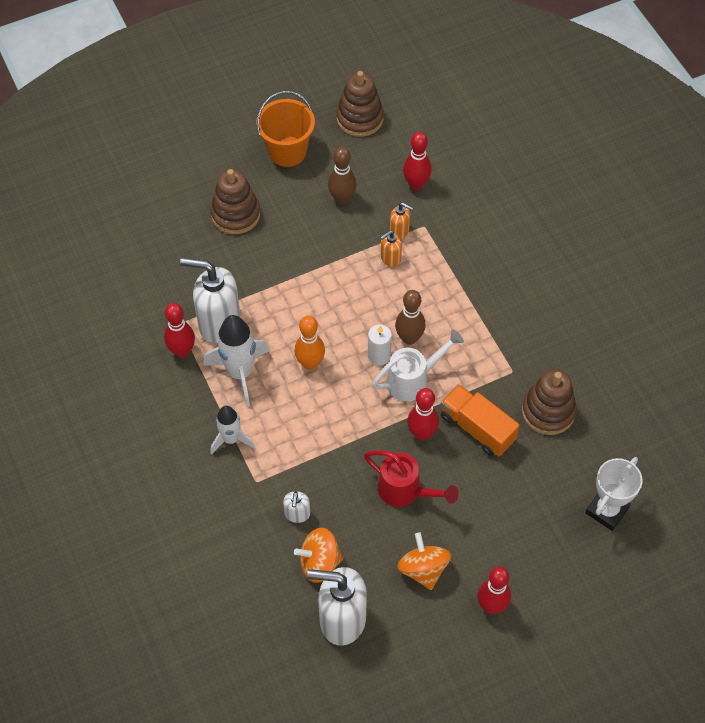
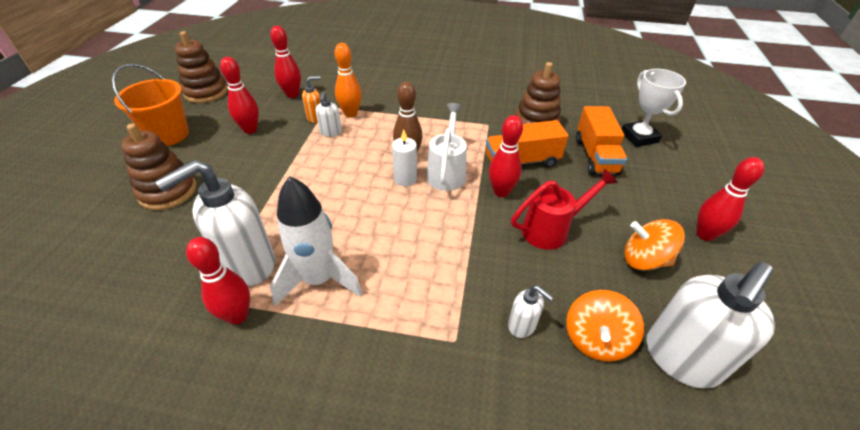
camera: 55 degrees left, 15 degrees down
white rocket [211,406,254,454] -> none
orange bowling pin [295,316,325,370] -> orange bowling pin moved to [334,43,362,118]
brown bowling pin [328,147,357,205] -> red bowling pin [220,57,259,134]
orange soap dispenser [380,230,402,267] -> white soap dispenser [316,92,342,137]
none -> orange truck [576,106,627,175]

